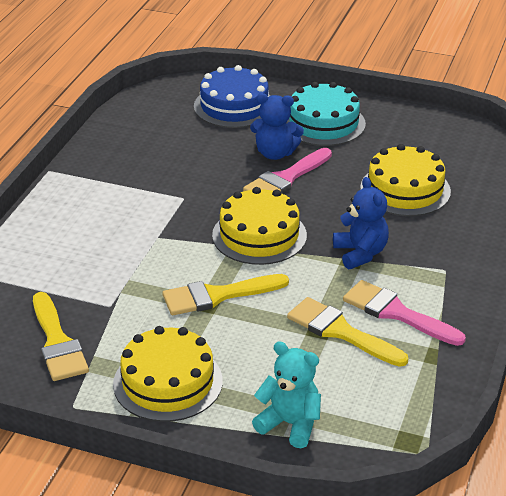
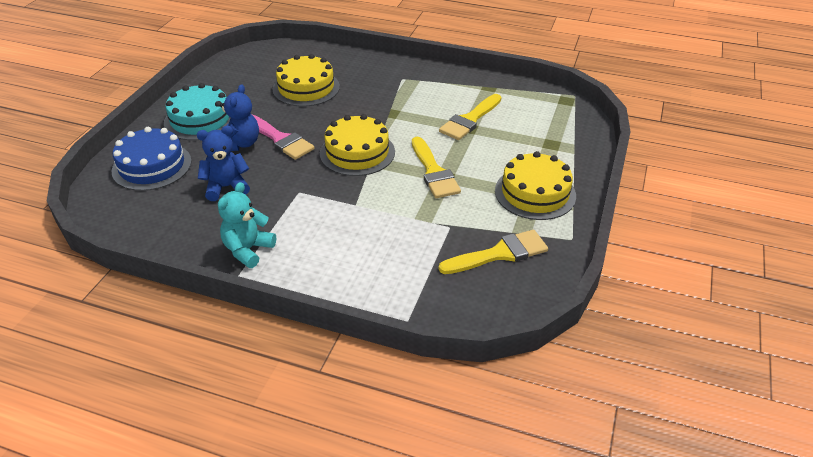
camera: 90 degrees left, 5 degrees up
turquoise teddy bear [252,341,321,448] -> turquoise teddy bear moved to [218,182,276,268]
blue teddy bear [333,177,389,269] -> blue teddy bear moved to [197,126,250,201]
pink brush [343,280,466,346] -> none

